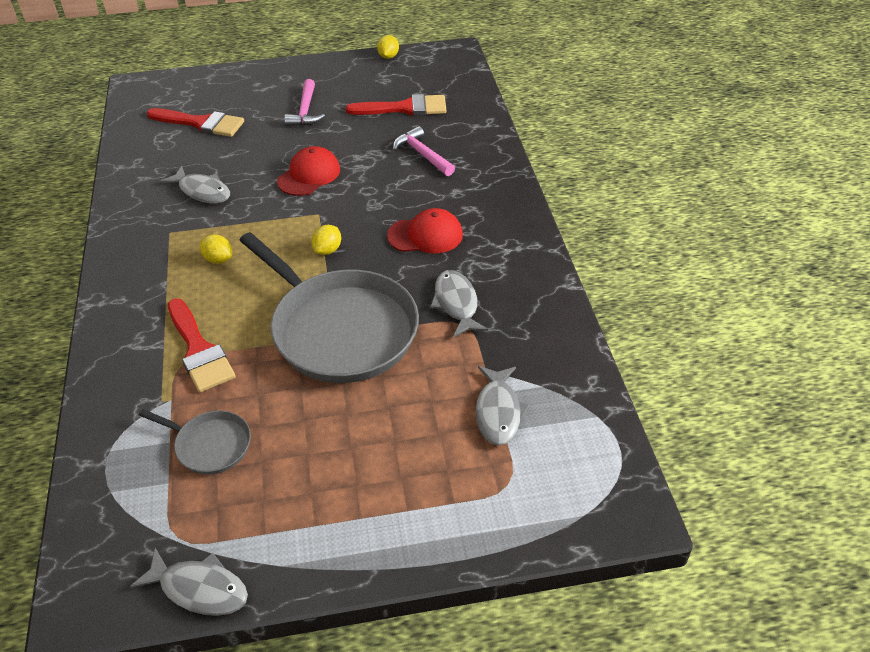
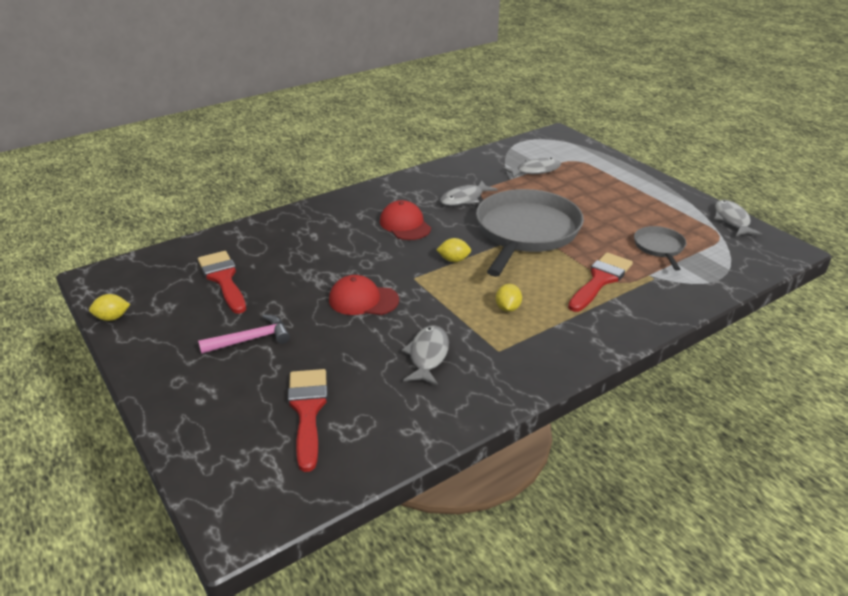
camera: 115 degrees left, 10 degrees down
pink hammer [393,126,455,176] -> none

